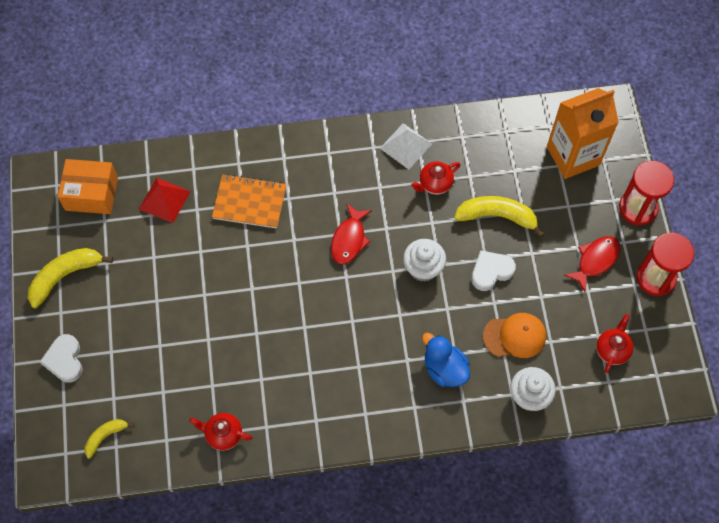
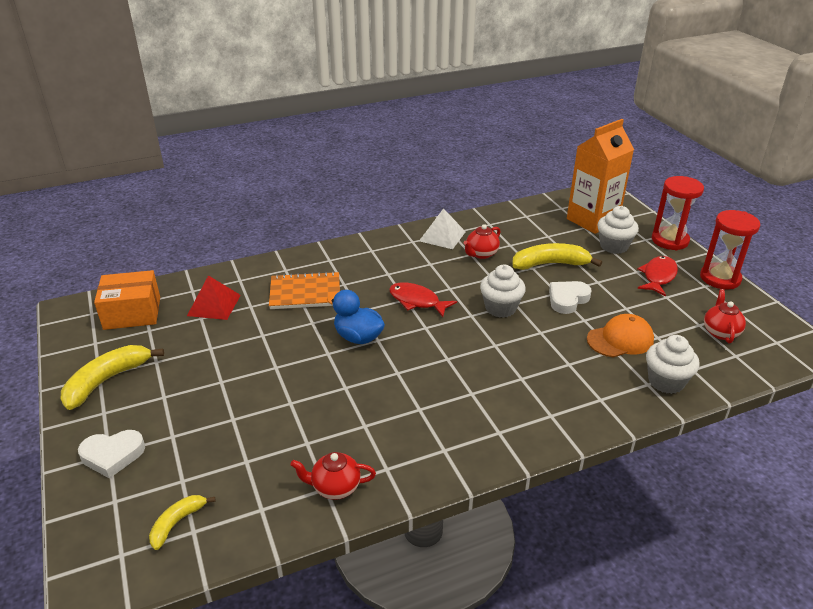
camera: 15 degrees left, 30 degrees down
white heart [40,334,83,382] -> white heart turned 75 degrees counterclockwise [78,430,145,479]
red fish [331,203,372,264] -> red fish turned 120 degrees clockwise [389,282,457,317]
blue duck [422,333,470,387] -> blue duck moved to [327,290,385,344]
none -> white cupcake [597,206,639,254]

